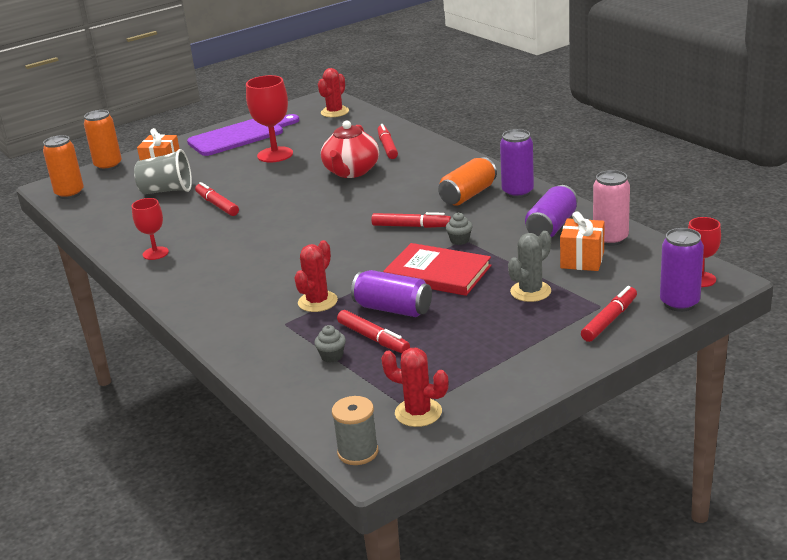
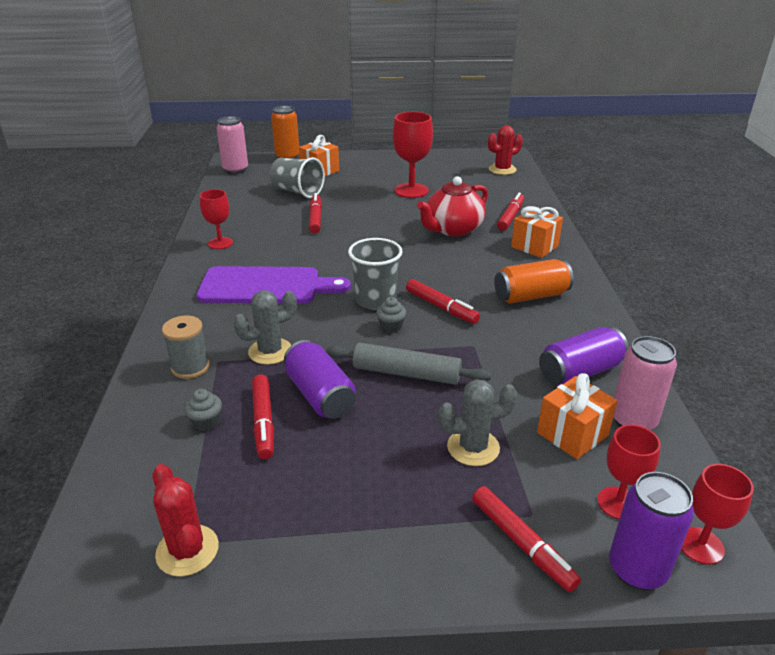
camera: 30 degrees right, 5 degrees up
orange can [43,135,84,199] -> pink can [216,116,248,174]
purple cutting board [187,114,299,156] -> purple cutting board moved to [196,266,351,304]
red cactus [294,240,338,312] -> grey cactus [233,290,297,365]
grey spool [332,396,378,465] -> grey spool moved to [162,315,210,379]
red book [383,243,491,296] -> grey rolling pin [326,342,492,385]
grey cupcake [446,212,473,245] -> grey cupcake moved to [376,297,407,333]
purple can [500,129,534,198] -> none
red marker [581,286,637,342] -> red marker turned 75 degrees clockwise [472,486,581,592]
none -> grey cup [348,238,403,310]
none -> orange gift [511,206,563,258]
none -> red goblet [597,425,661,519]

